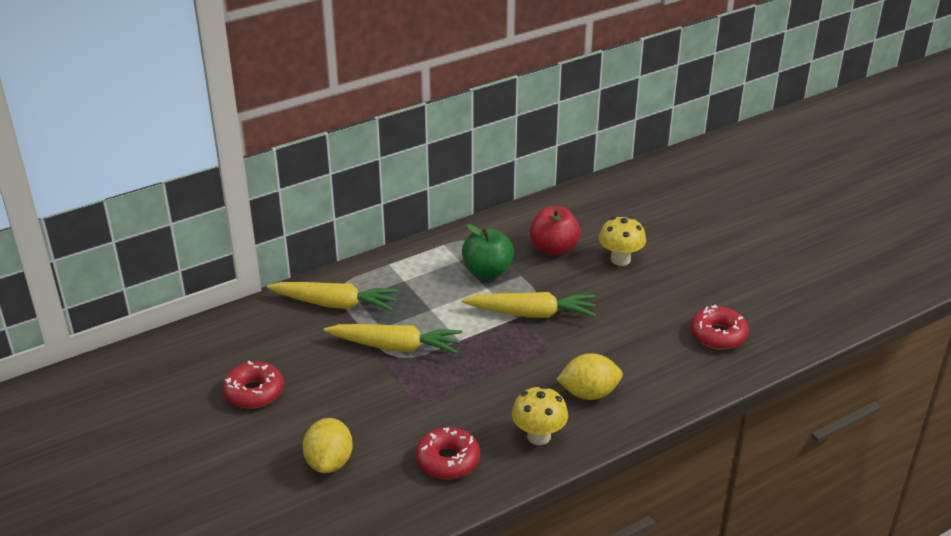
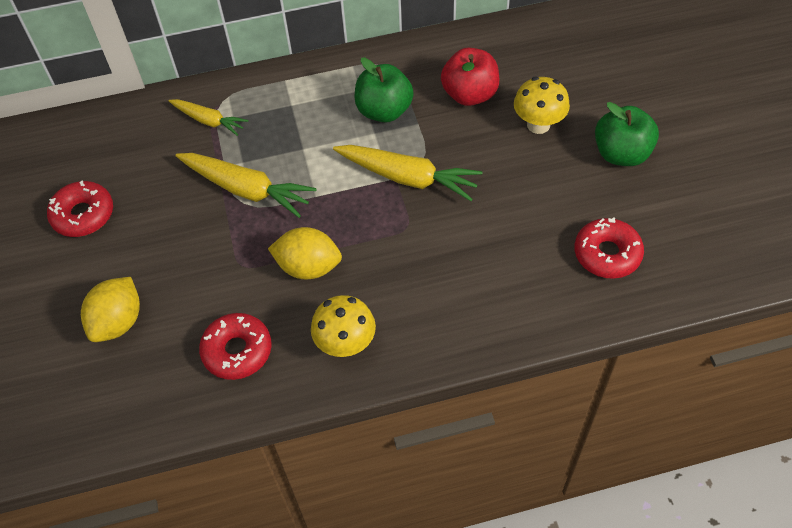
camera: 20 degrees right, 20 degrees up
yellow carrot [267,282,399,311] -> yellow carrot [169,99,248,136], size x0.61
yellow lemon [556,354,623,400] -> yellow lemon moved to [268,227,342,279]
none -> green apple [595,102,659,166]

